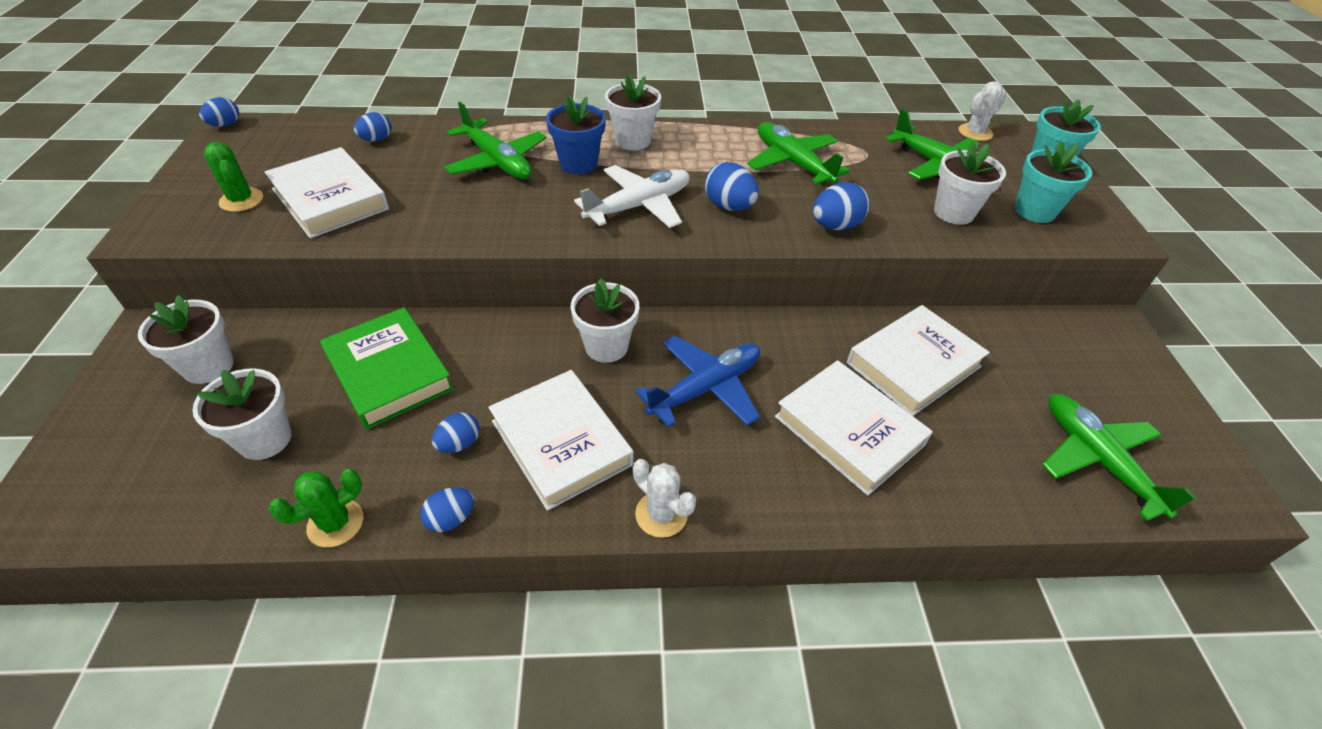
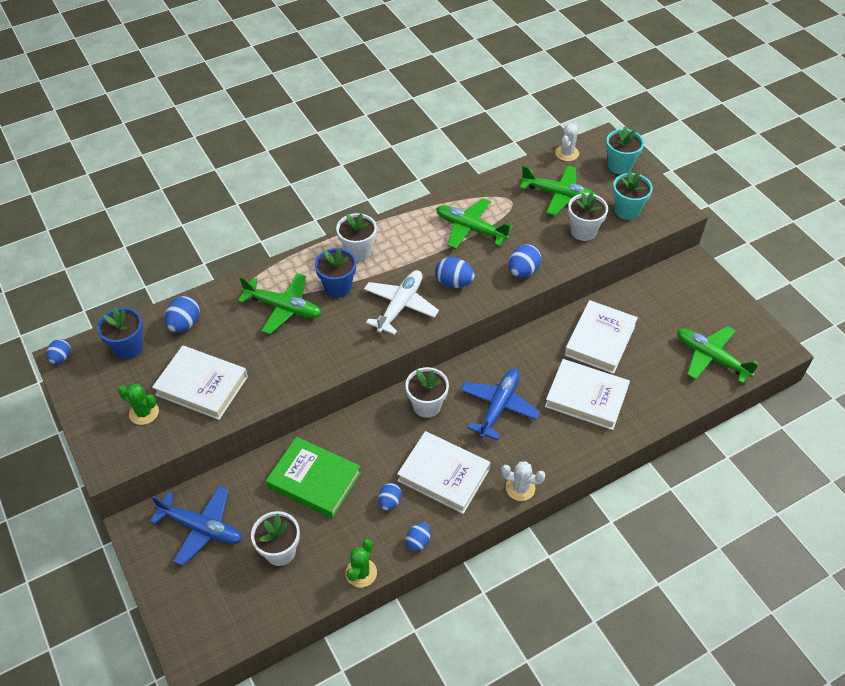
camera: 25 degrees left, 5 degrees up
white flower pot [138,295,234,384] -> blue plane [150,486,242,565]
blue egg [354,112,391,141] -> blue egg [165,296,200,332], size x1.51
none -> blue flower pot [97,308,143,359]

